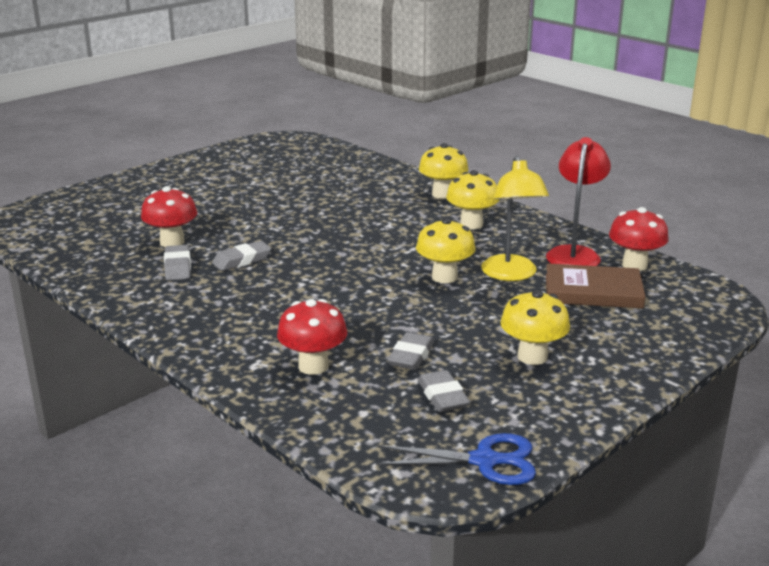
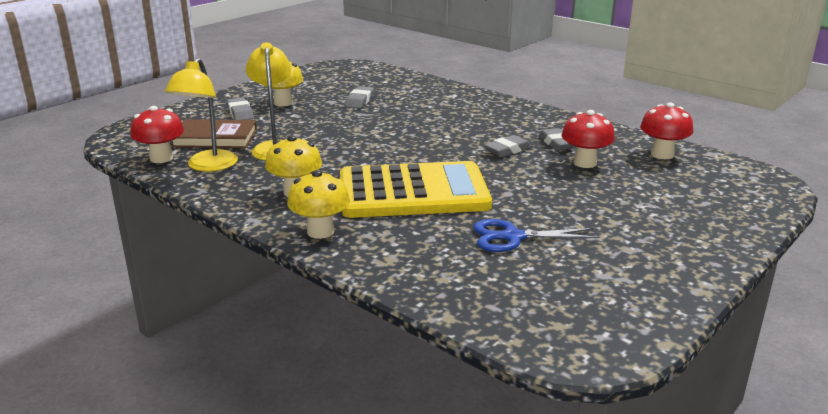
camera: 175 degrees right, 0 degrees up
red mushroom [277,299,347,375] -> red mushroom moved to [640,102,693,159]
blue scissors [376,433,536,485] -> blue scissors moved to [473,219,599,252]
yellow mushroom [416,218,476,283] -> none
grey eraser [418,370,470,412] -> grey eraser moved to [227,97,254,120]
red lamp [546,137,611,266] -> yellow lamp [165,58,238,172]
none -> yellow calculator [340,161,492,218]

